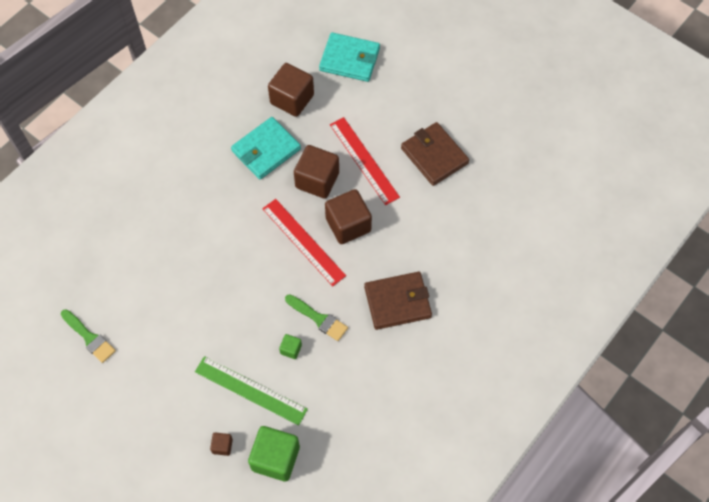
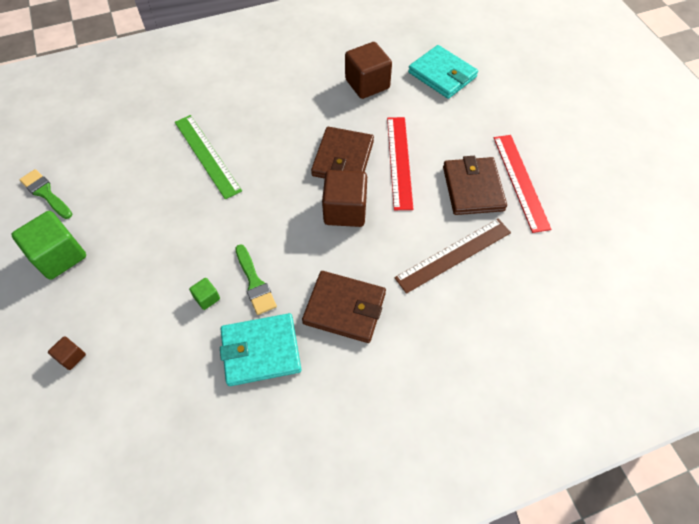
camera: 30 degrees right, 5 degrees down
green brush [61,309,116,363] -> green brush turned 150 degrees clockwise [19,169,72,219]
green ruler [195,356,308,425] -> green ruler moved to [175,115,242,199]
turquoise wallet [231,117,301,180] -> turquoise wallet moved to [220,313,301,386]
green cube [248,426,300,481] -> green cube moved to [11,211,86,280]
red ruler [262,199,346,286] -> red ruler moved to [494,135,551,233]
brown cube [294,145,339,199] -> brown wallet [311,127,374,179]
none -> brown ruler [394,219,511,294]

